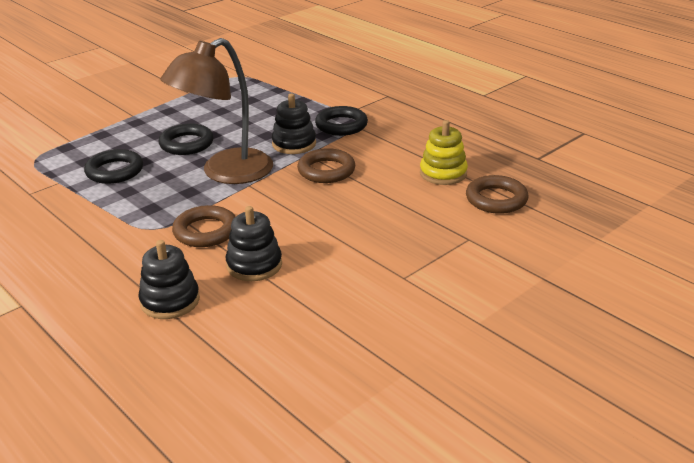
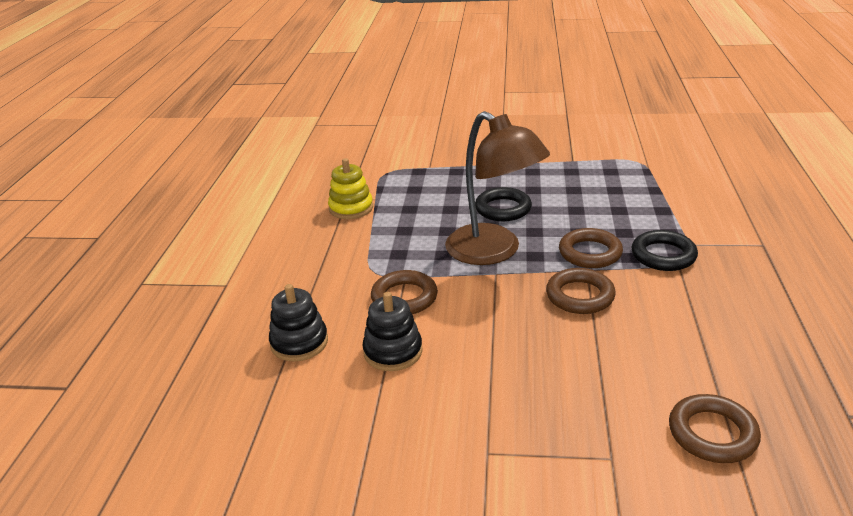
camera: 50 degrees right, 0 degrees up
black ring [84,149,143,184] -> none
brown lamp [160,38,273,184] -> brown lamp turned 135 degrees counterclockwise [445,111,550,265]
black stacking toy [272,94,316,154] -> brown ring [559,228,623,268]
yellow stacking toy [420,120,468,185] -> yellow stacking toy moved to [328,158,373,219]

